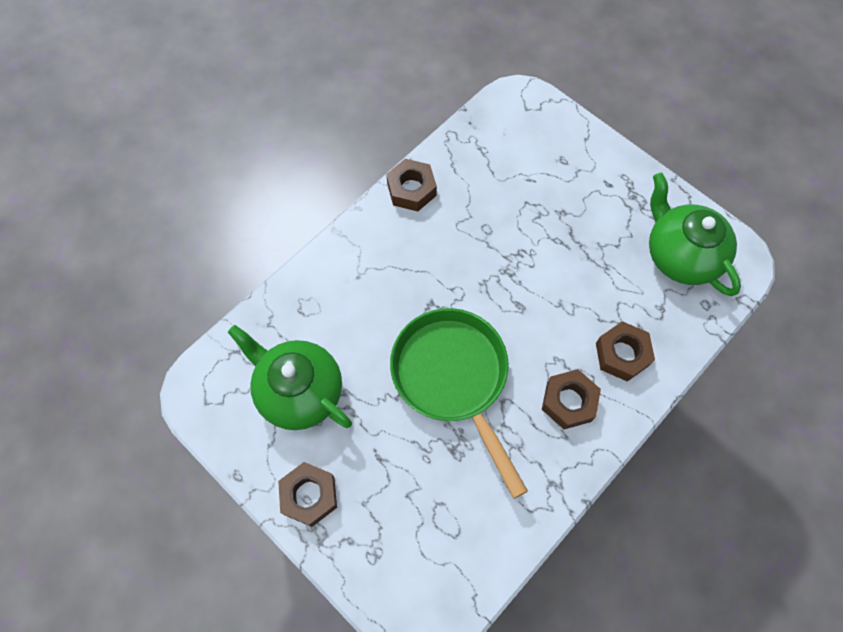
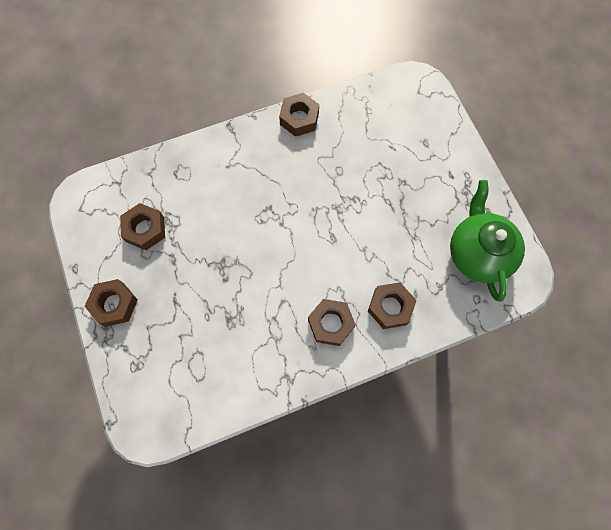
camera: 25 degrees right, 5 degrees up
green teapot [228,325,352,430] -> brown nut [120,203,165,250]
green pan [390,308,528,499] -> none

